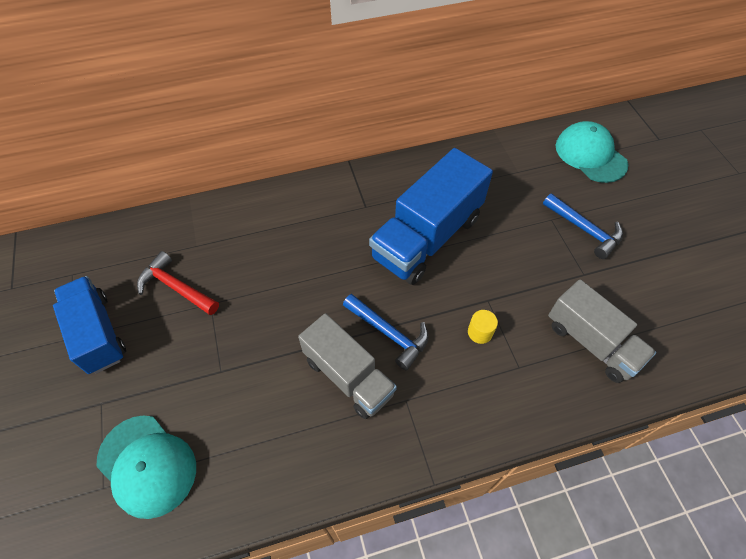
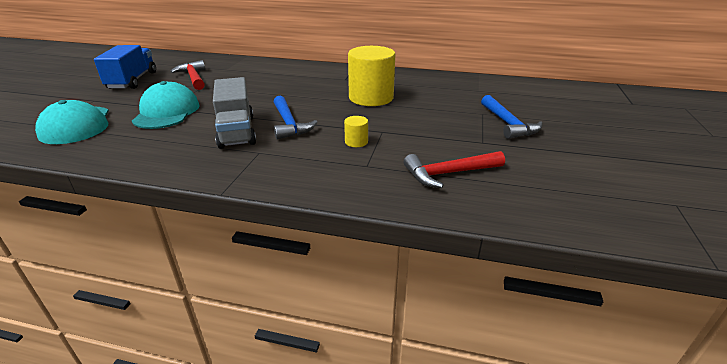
camera: 30 degrees right, 25 degrees down
blue truck [369,148,493,285] -> yellow cylinder [348,46,395,106]
grey truck [548,279,656,383] -> red hammer [404,151,505,188]
turquoise cap [556,121,628,183] -> turquoise cap moved to [132,81,200,129]

